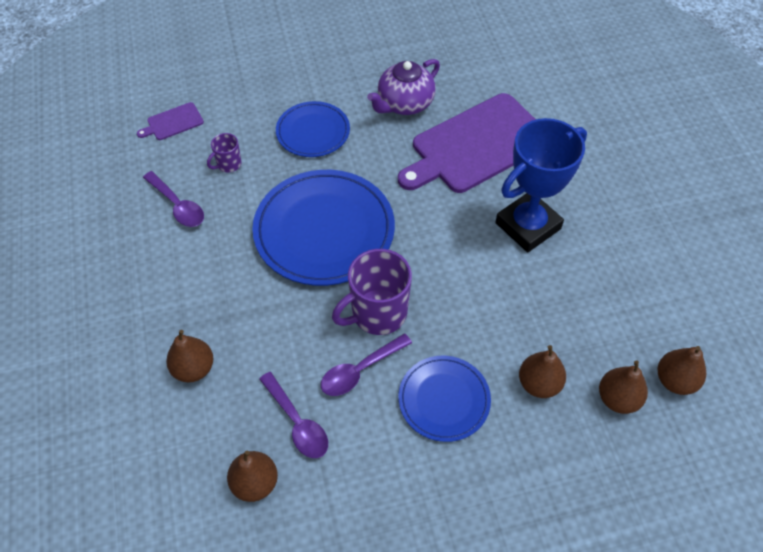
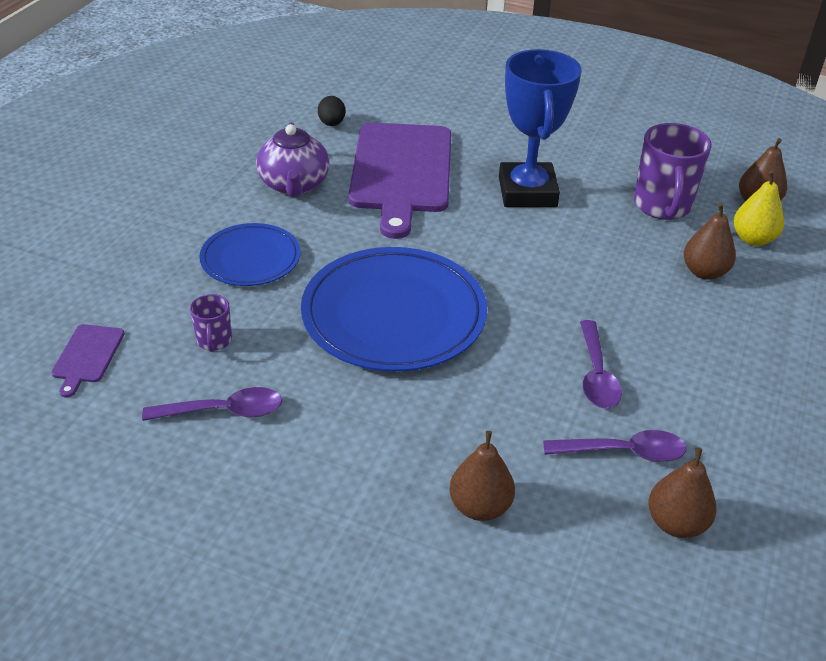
camera: 55 degrees left, 15 degrees down
purple mug [332,249,412,335] -> purple mug moved to [634,123,712,220]
blue plate [398,356,491,442] -> none
brown pear [599,360,648,414] -> yellow pear [734,171,784,246]
none -> black egg [318,96,345,126]

